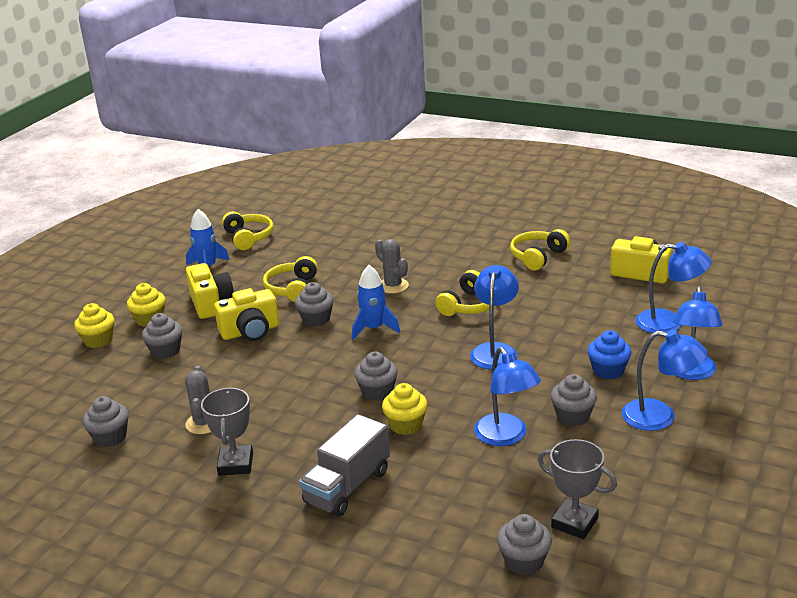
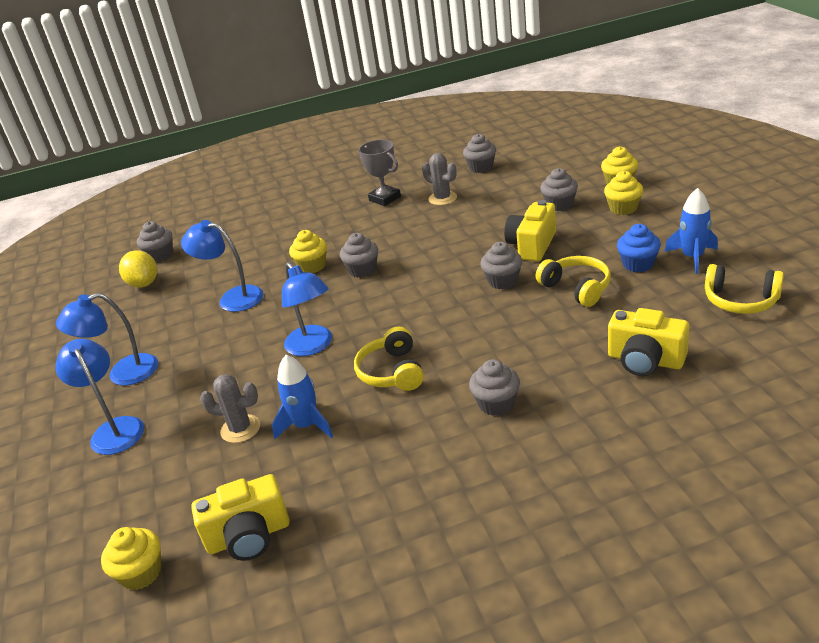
camera: 140 degrees right, 5 degrees up
yellow camera [186,263,234,319] -> yellow camera moved to [608,308,689,376]
grey truck [299,414,390,517] -> none
blue rocket [352,265,400,340] -> blue rocket moved to [272,355,333,439]
grey cactus [375,239,409,294] -> grey cactus moved to [200,374,260,443]
yellow headphones [510,229,570,270] -> none
grey trophy [538,439,617,539] -> yellow lemon [119,250,157,288]
grey cupcake [551,374,597,426] -> grey cupcake moved to [469,359,520,416]
blue cupcake [587,330,631,379] -> blue cupcake moved to [617,224,661,272]
blue lamp [635,242,712,333] -> none
none -> yellow cupcake [101,527,161,590]

